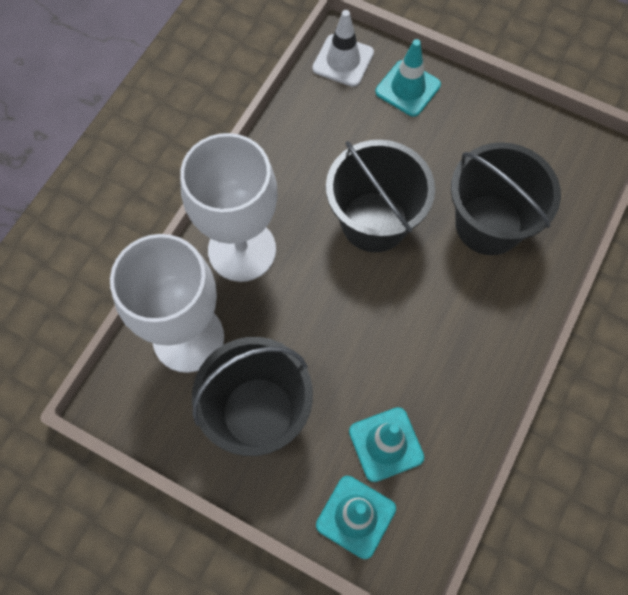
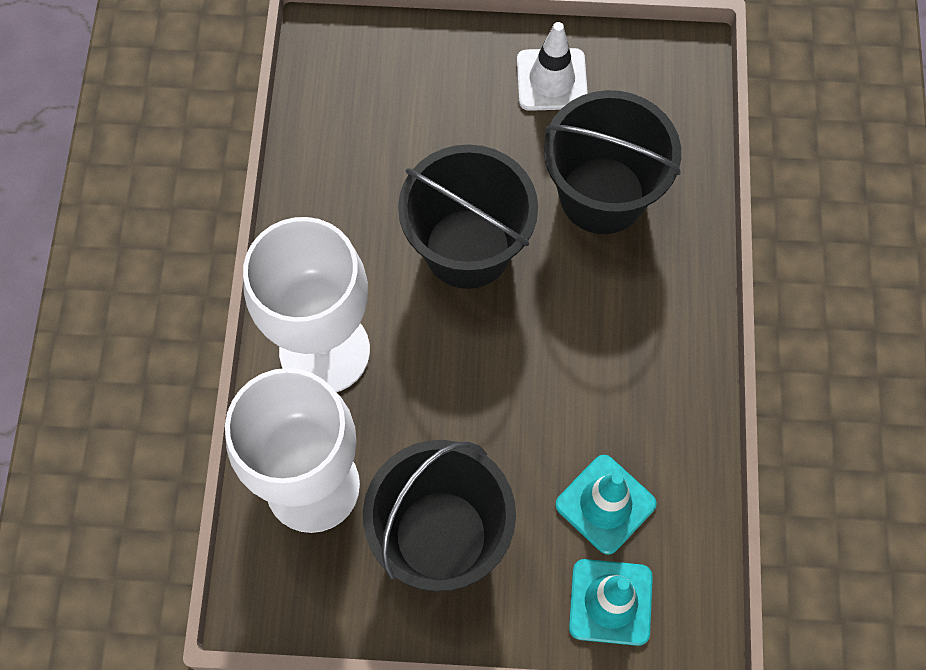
camera: 25 degrees left, 0 degrees up
white traffic cone [312,10,374,87] -> white traffic cone moved to [517,22,588,111]
turquoise traffic cone [375,39,441,117] -> none

